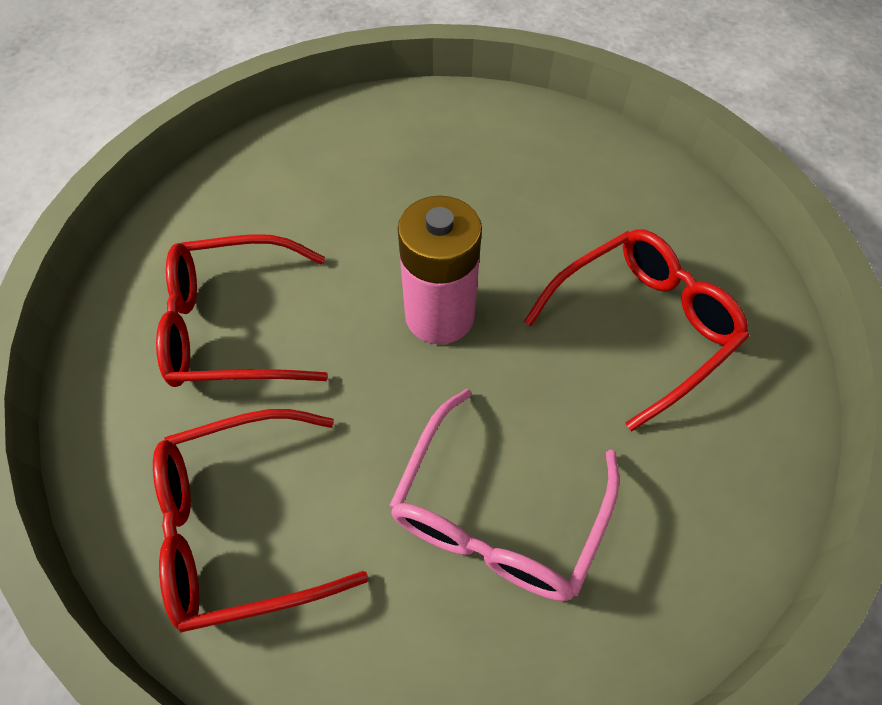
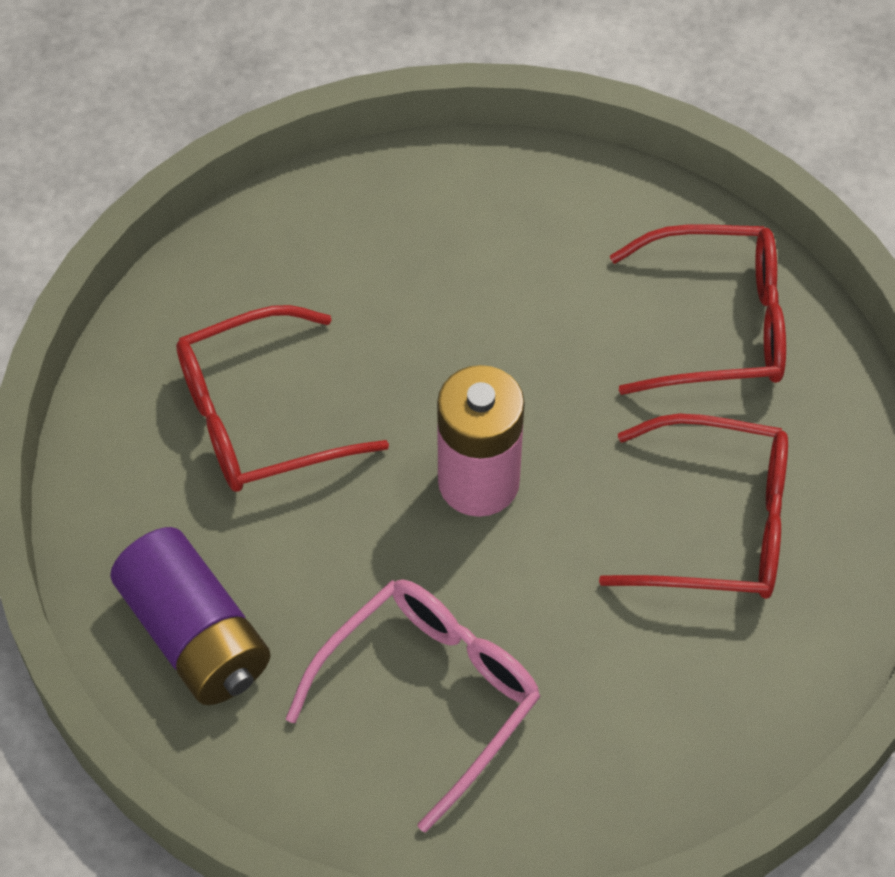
camera: 165 degrees left, 0 degrees up
pink glasses [389,388,620,602] -> pink glasses moved to [286,579,541,833]
none -> purple battery [110,527,271,705]

